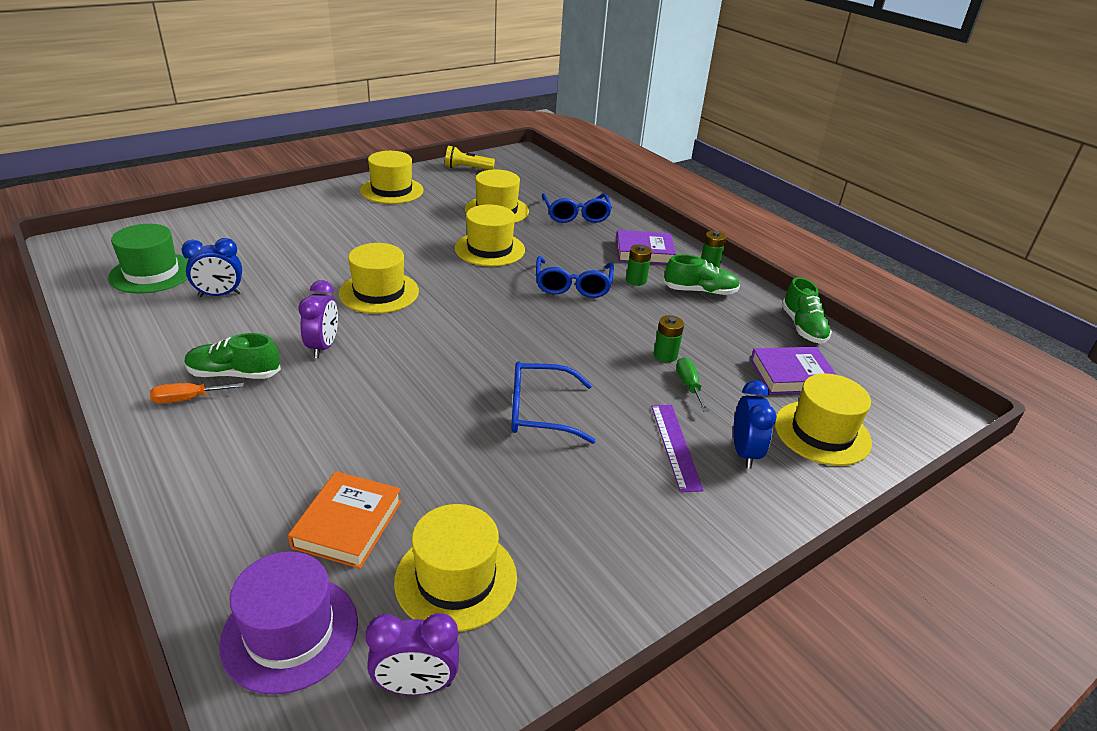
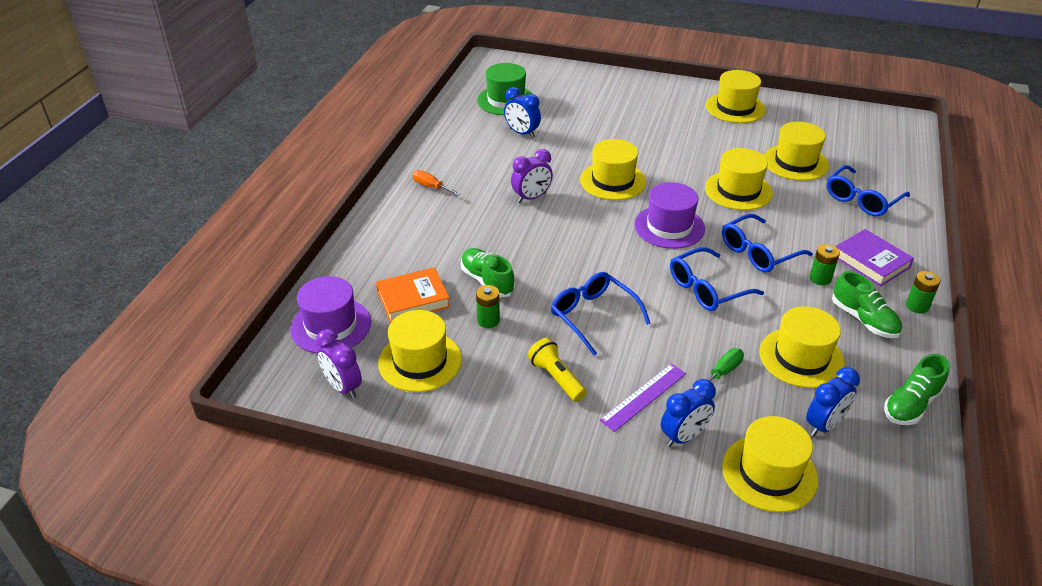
camera: 55 degrees right, 5 degrees up
green shoe [185,333,281,379] -> green shoe moved to [461,248,515,298]
yellow flashlight [445,146,495,170] -> yellow flashlight moved to [528,338,587,402]
green battery [654,315,684,362] -> green battery moved to [476,285,500,328]
purple book [751,347,837,394] -> blue clock [806,367,860,437]
none -> purple hat [634,182,705,249]
none -> blue glasses [670,247,764,311]
none -> yellow hat [760,306,845,388]

